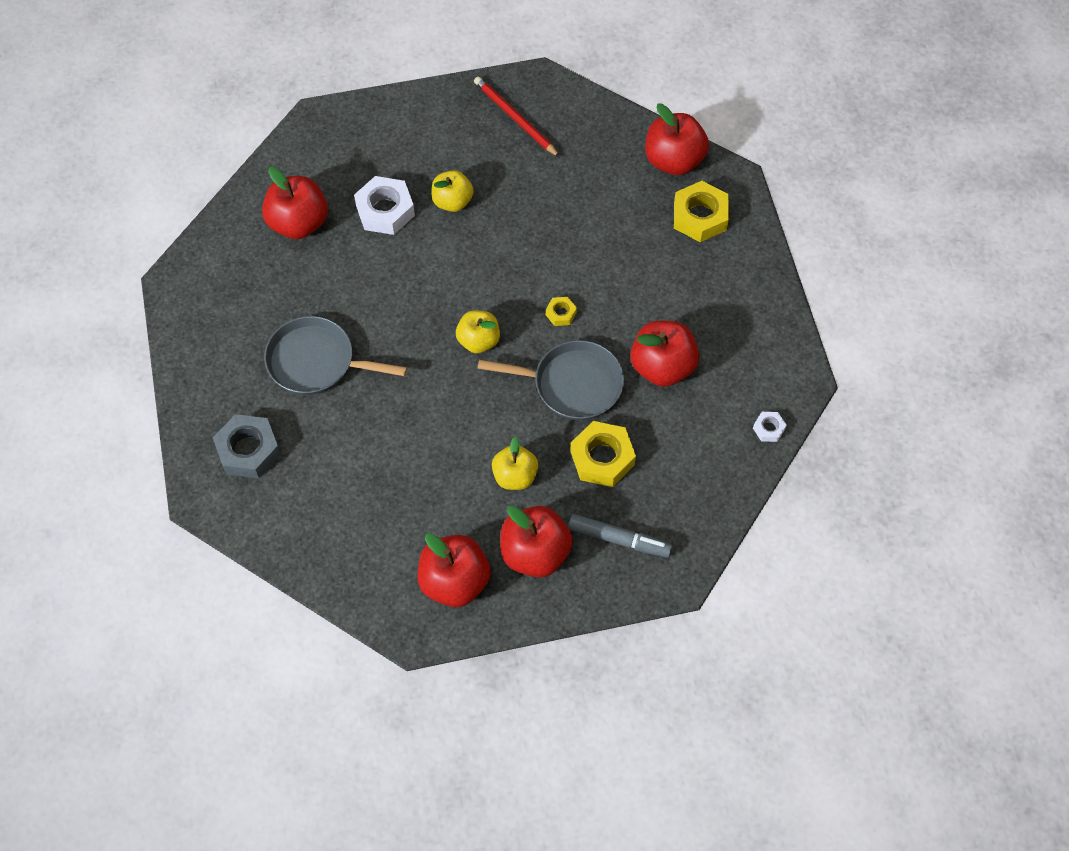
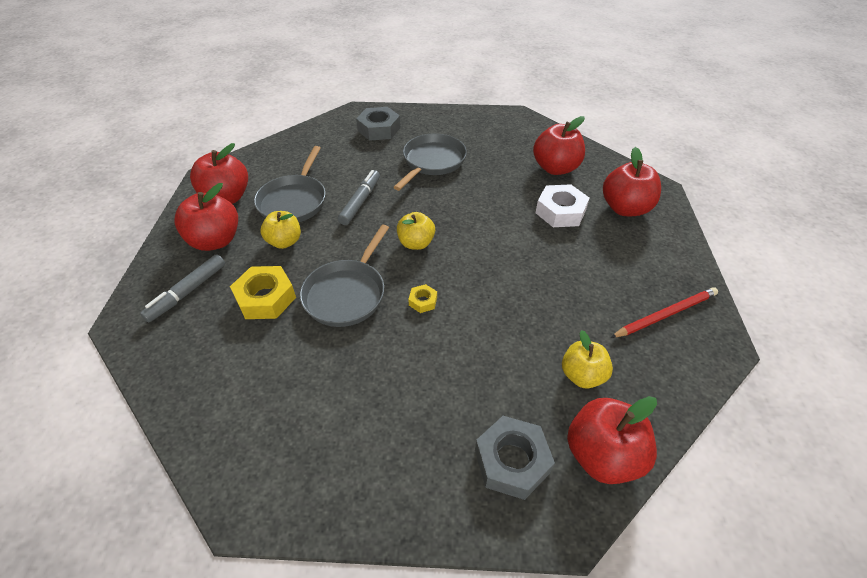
camera: 105 degrees right, 15 degrees down
yellow apple [431,170,474,212] -> yellow apple moved to [562,330,613,389]
red apple [631,320,699,387] -> red apple moved to [603,147,661,216]
yellow nut [674,181,729,242] -> grey nut [475,416,555,500]
white nut [753,412,787,442] -> none
none -> grey pan [254,146,326,222]
none -> grey marker [338,170,380,225]

